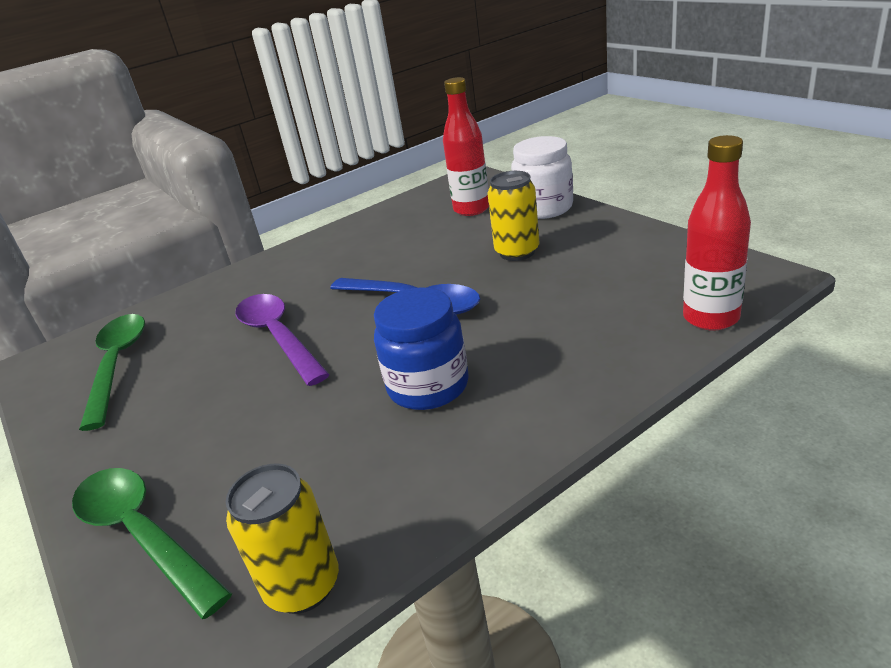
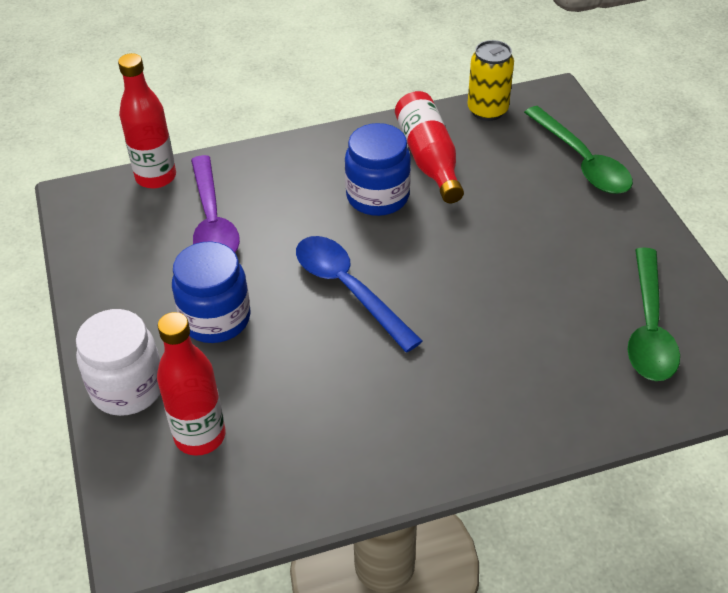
camera: 165 degrees left, 15 degrees up
purple spoon [235,294,330,386] -> purple spoon moved to [191,155,240,252]
yellow can [487,171,540,261] -> blue jar [172,241,251,343]
none -> red bottle [395,91,464,203]

